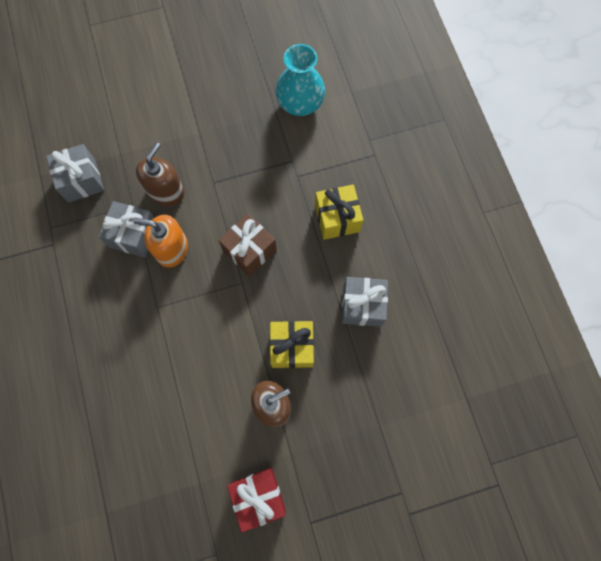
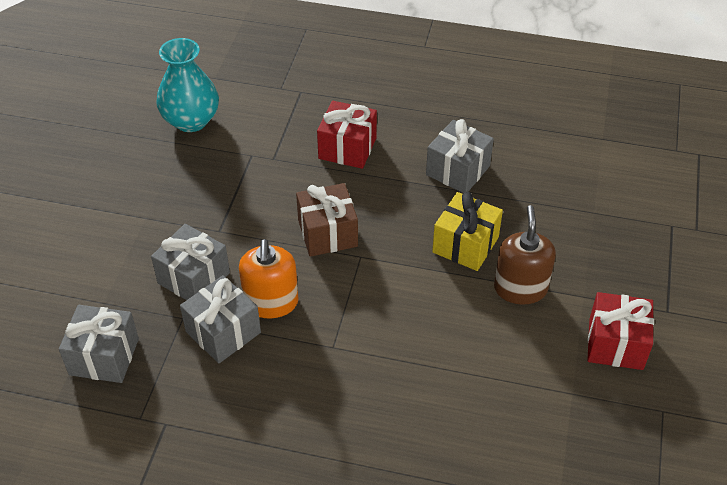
camera: 60 degrees left, 25 degrees down
orange soap dispenser [134,215,188,268] -> orange soap dispenser turned 45 degrees counterclockwise [239,239,299,318]
brown soap dispenser [136,142,184,206] -> grey gift [151,224,230,300]
yellow gift [315,185,363,240] -> red gift [317,101,377,169]

